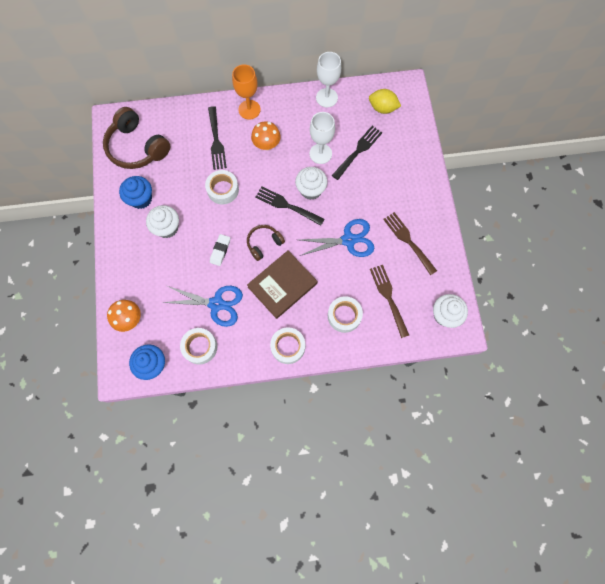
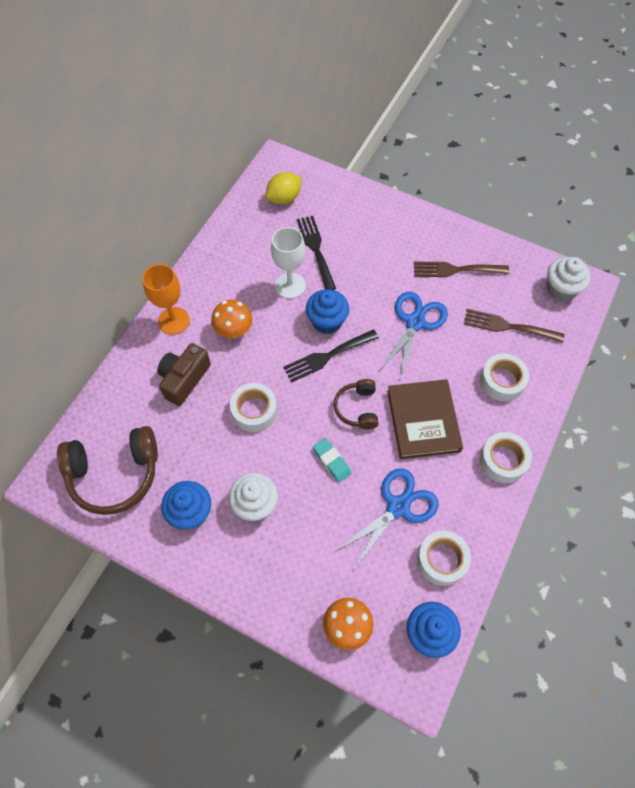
camera: 55 degrees left, 10 degrees down
black fork [208,106,227,170] -> brown camera [157,343,211,406]
white eraser [210,234,230,266] -> turquoise eraser [313,438,351,482]
white cupcake [295,167,328,200] -> blue cupcake [306,289,349,334]
white goblet [316,52,341,107] -> none

